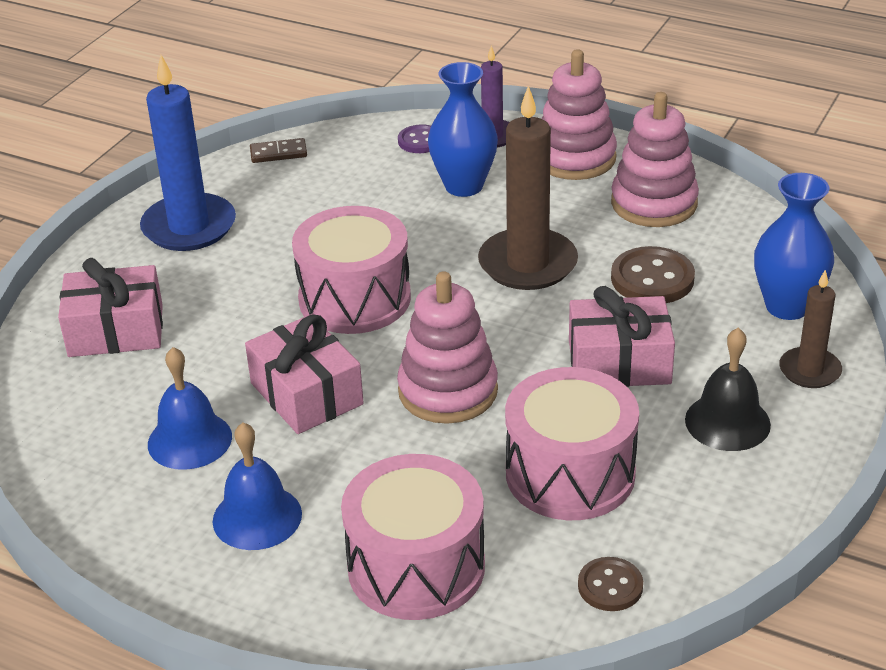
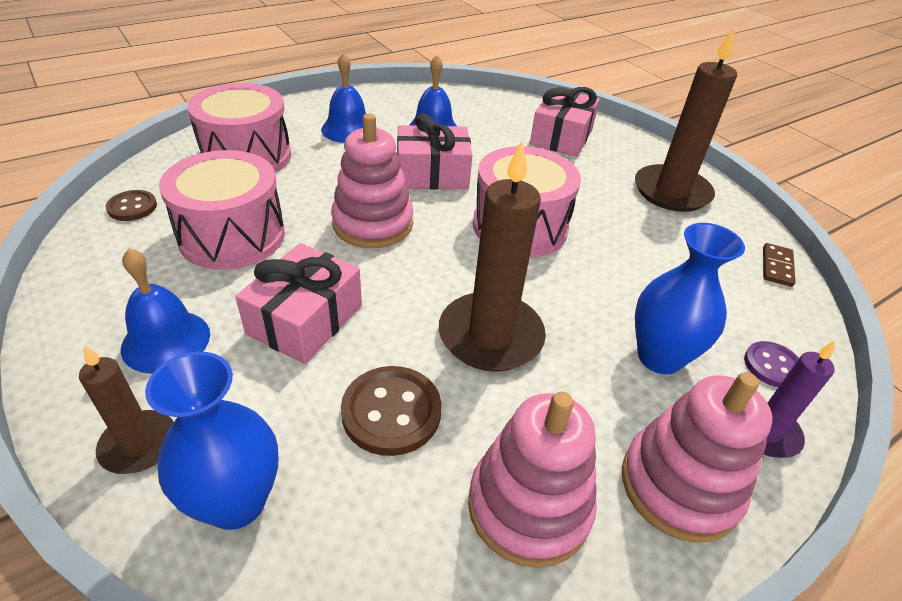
camera: 115 degrees right, 5 degrees up
blue candle [140,55,236,251] -> brown candle [635,28,737,212]
black bell [685,328,771,451] -> blue bell [121,248,210,374]

